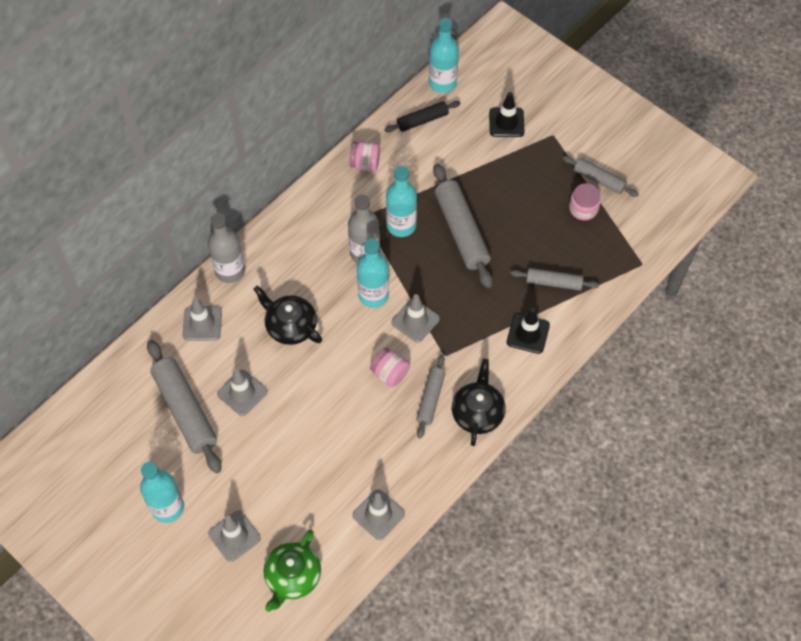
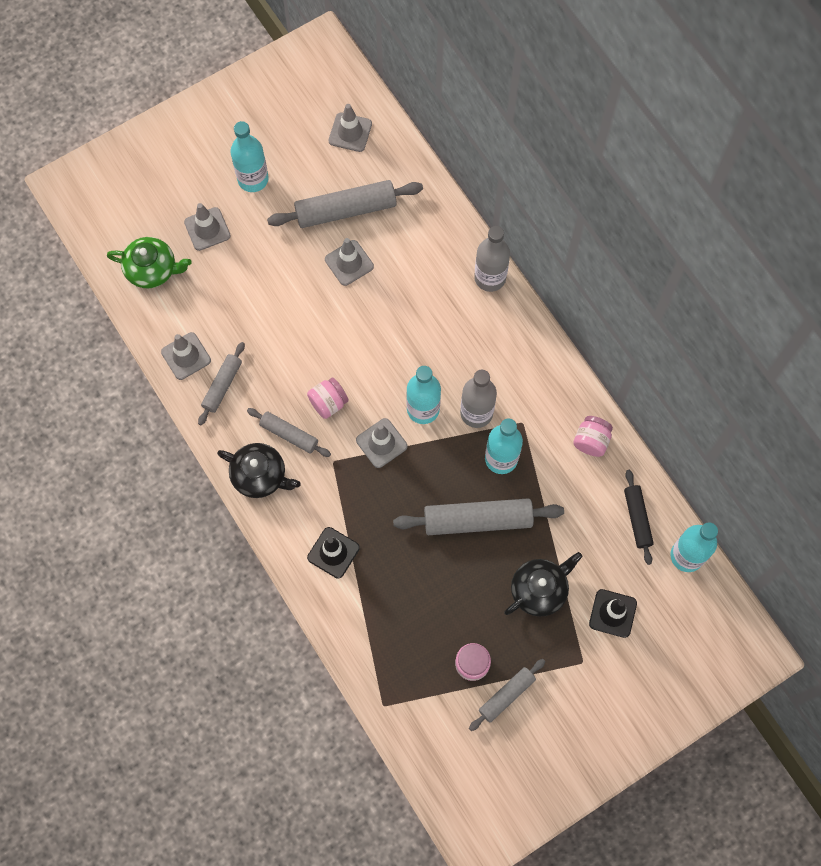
camera: 105 degrees right, 10 degrees up
grey traffic cone [182,297,222,341] -> grey traffic cone moved to [329,104,372,152]
black teapot [253,286,322,345] -> black teapot moved to [504,552,583,617]
green teapot [264,530,321,612] -> green teapot turned 150 degrees clockwise [107,237,192,288]
grey rolling pin [511,268,599,291] -> grey rolling pin moved to [198,342,245,425]

